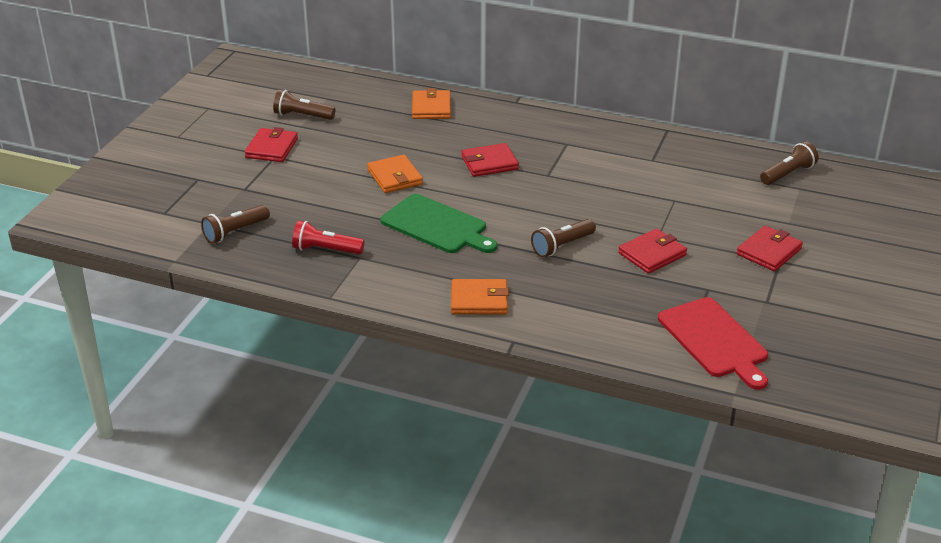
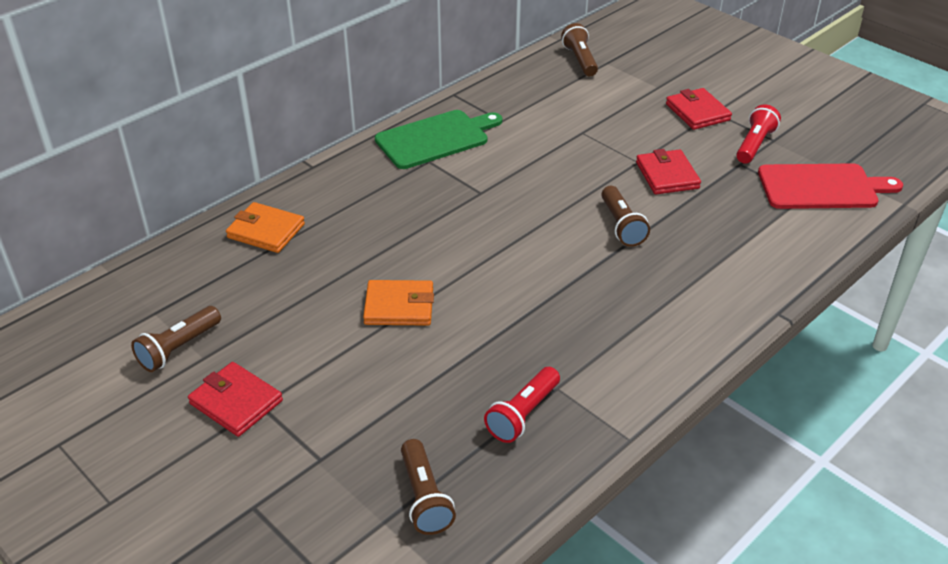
camera: 65 degrees left, 5 degrees up
green cutting board [380,194,497,253] -> green cutting board moved to [375,110,502,169]
orange wallet [451,279,509,314] -> none
red wallet [461,143,519,177] -> none
none -> red flashlight [736,104,781,164]

